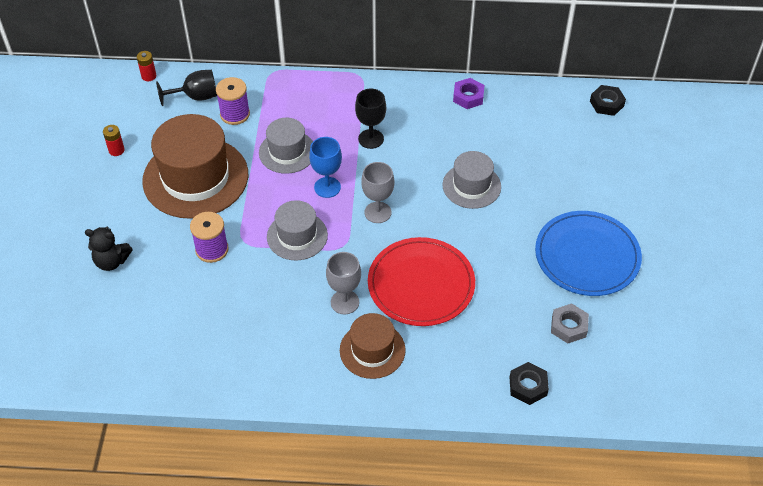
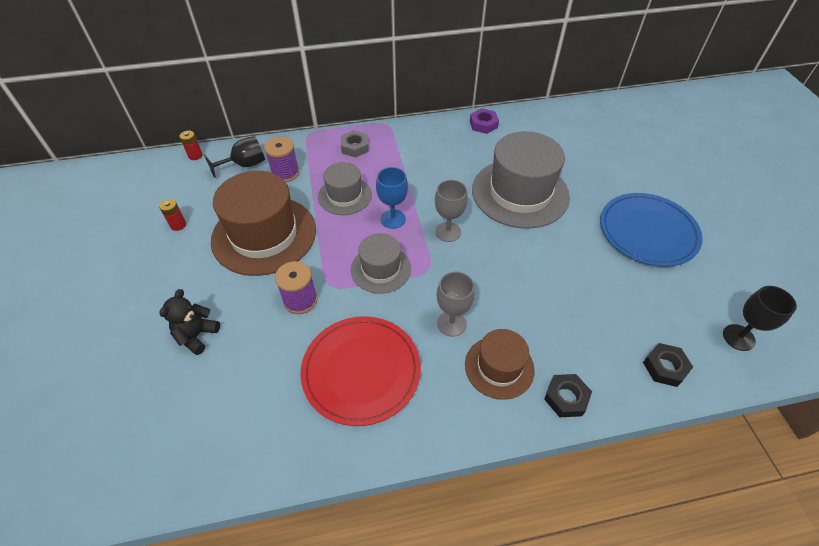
camera: 15 degrees left, 0 degrees up
black teddy bear [85,227,133,271] -> black teddy bear turned 120 degrees clockwise [159,289,220,355]
black goblet [355,89,386,149] -> black goblet moved to [723,286,797,351]
red plate [368,237,475,326] -> red plate moved to [300,316,421,426]
grey hat [442,151,501,209] -> grey hat [472,131,570,229], size x1.80
grey nut [551,303,589,343] -> grey nut moved to [341,130,369,158]
black nut [590,85,626,116] -> black nut moved to [544,374,592,417]

